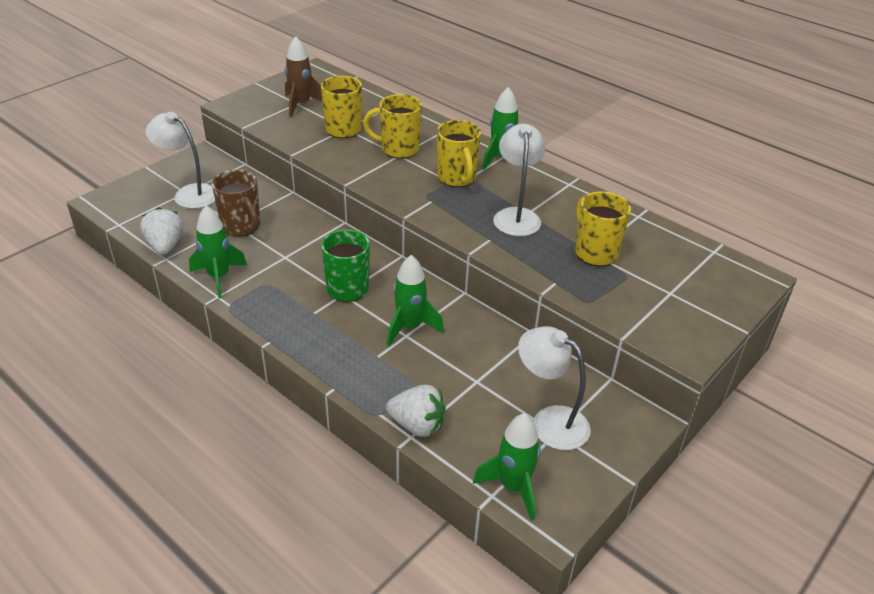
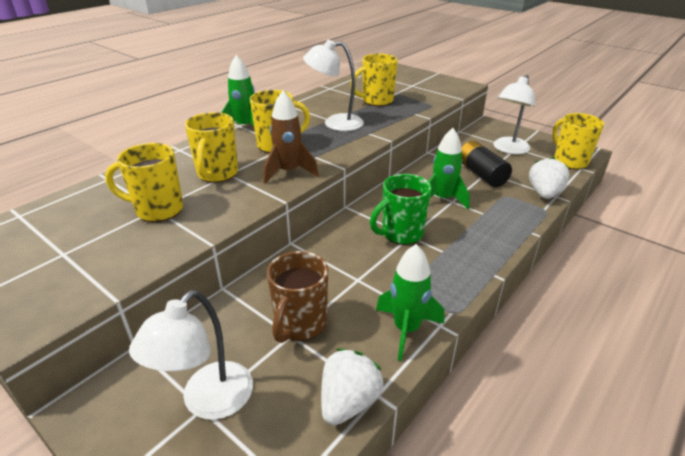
camera: 90 degrees left, 5 degrees down
white strawberry [140,207,183,255] -> white strawberry turned 135 degrees clockwise [321,348,384,426]
brown mug [212,170,260,237] -> brown mug turned 150 degrees clockwise [267,251,328,343]
brown rocket [285,36,322,118] -> brown rocket moved to [263,91,319,184]
green rocket [473,413,541,520] -> yellow mug [552,113,604,170]
none -> black battery [462,141,512,187]

